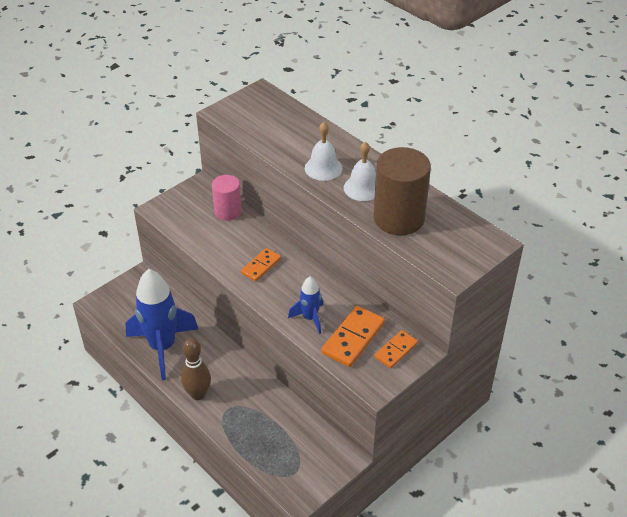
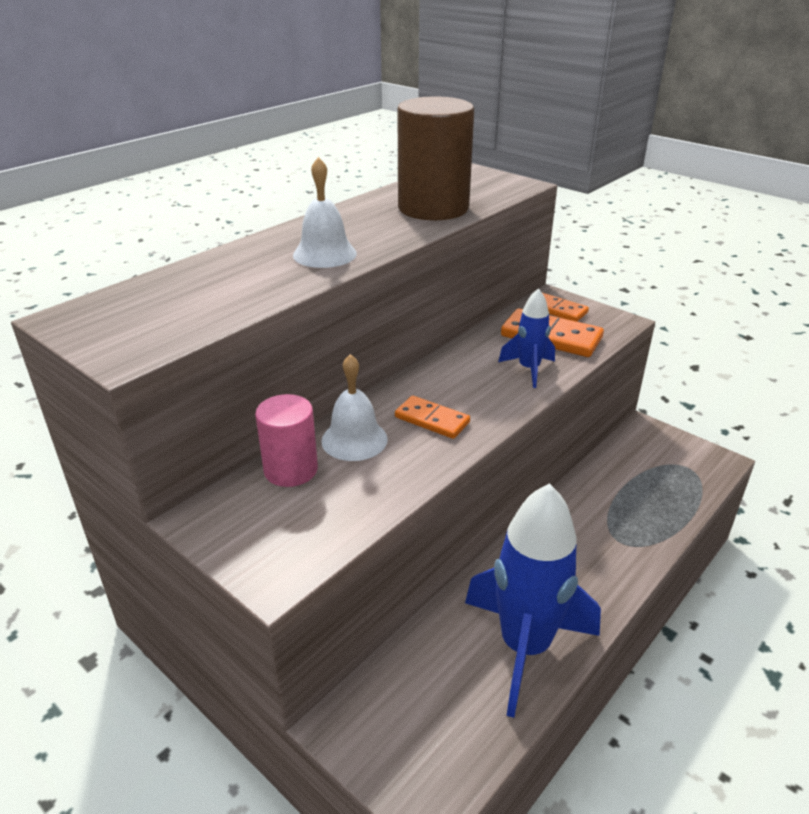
camera: 95 degrees left, 10 degrees down
brown bowling pin [181,338,211,400] -> none
white bell [344,142,376,201] -> white bell moved to [321,354,388,461]

